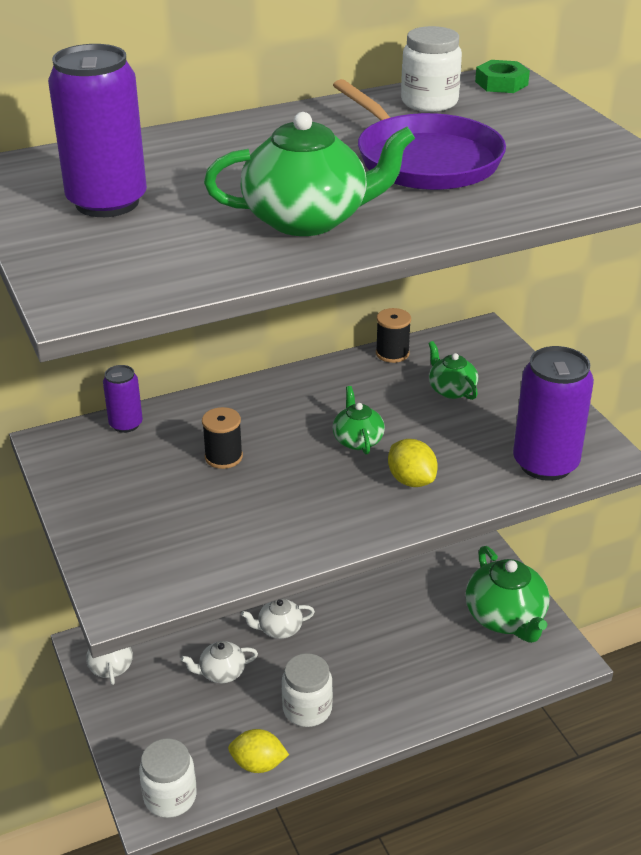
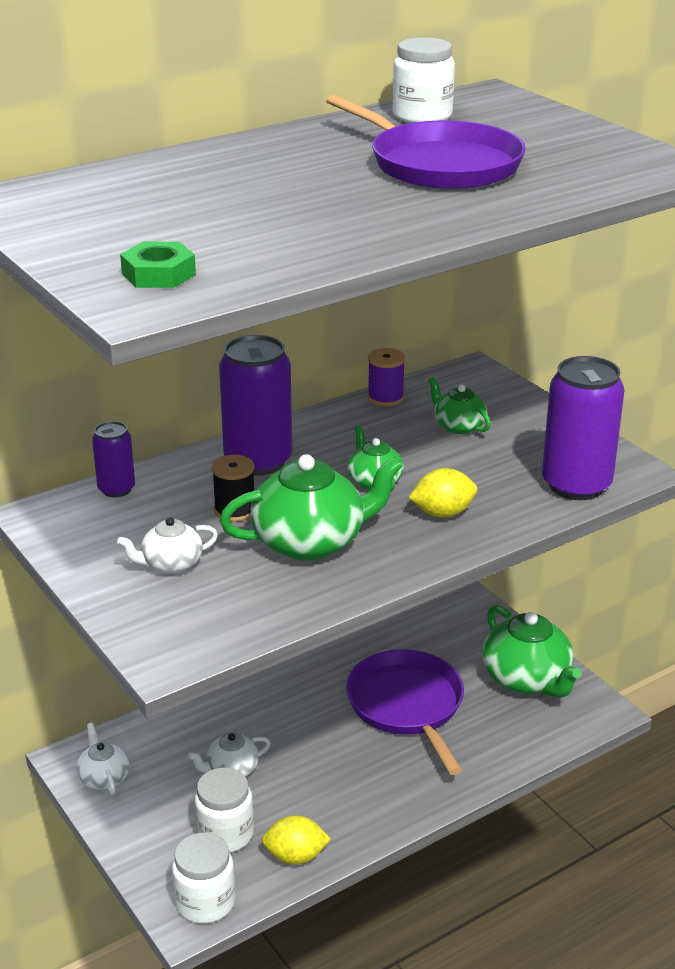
camera: 10 degrees left, 5 degrees down
purple can [48,44,147,217] -> purple can moved to [219,335,292,476]
green teapot [204,112,415,236] -> green teapot moved to [220,454,403,561]
white teapot [241,599,315,639] -> white teapot moved to [117,517,218,574]
white jar [282,653,333,727] -> white jar moved to [194,768,254,853]
black spool [376,308,411,363] -> purple spool [367,348,405,406]
yellow lemon [388,439,438,487] -> yellow lemon turned 60 degrees counterclockwise [408,468,477,518]
green nut [475,60,530,93] -> green nut moved to [120,242,196,288]
none -> purple pan [346,649,464,775]

